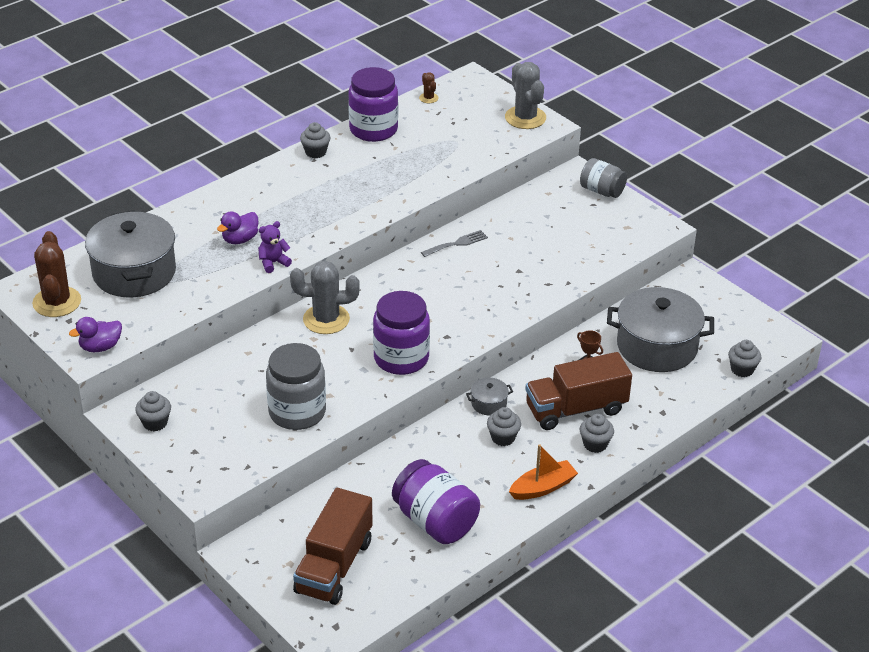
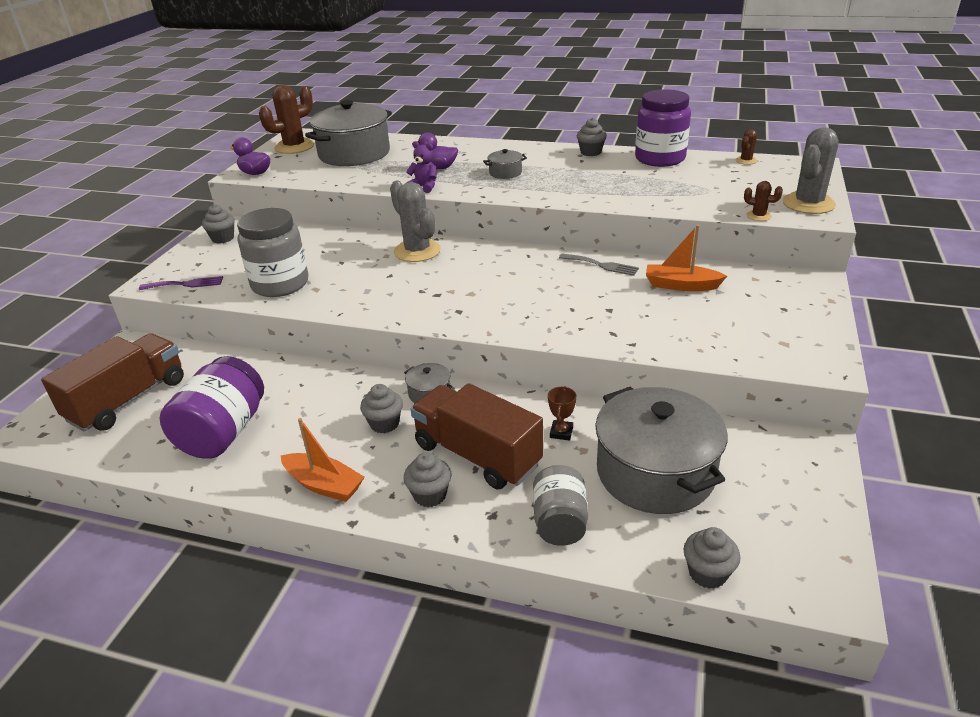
camera: 60 degrees right, 5 degrees down
brown truck [293,488,372,605] -> brown truck turned 135 degrees clockwise [41,333,184,432]
purple jar [373,291,430,375] -> none
grey jar [580,158,627,198] -> grey jar moved to [533,465,588,546]
none -> purple fork [139,276,223,290]
none -> grey pot [483,149,527,179]
none -> orange boat [646,225,727,291]
none -> brown cactus [744,181,783,221]

